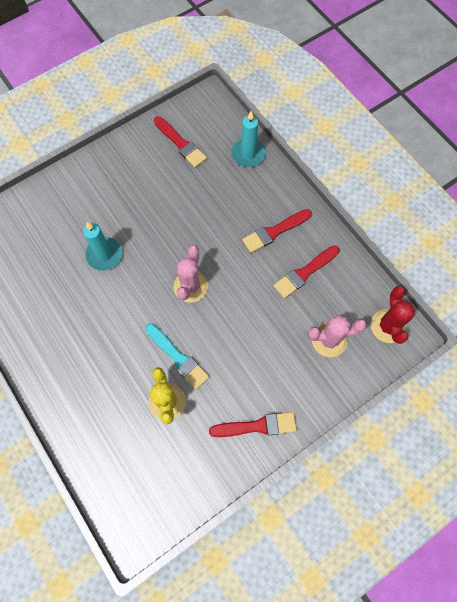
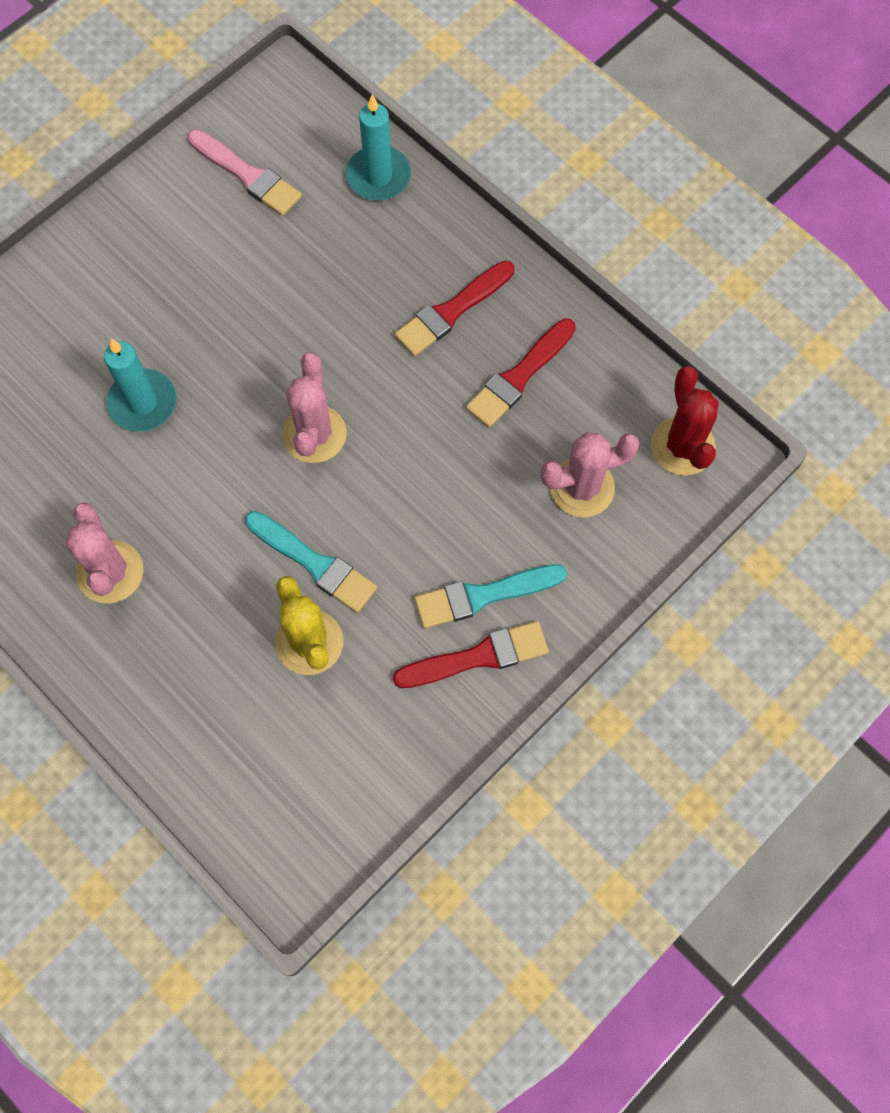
camera: 10 degrees left, 0 degrees up
red brush [154,116,207,168] -> pink brush [188,129,302,216]
none -> pink cactus [66,502,143,604]
none -> turquoise brush [414,564,567,629]

